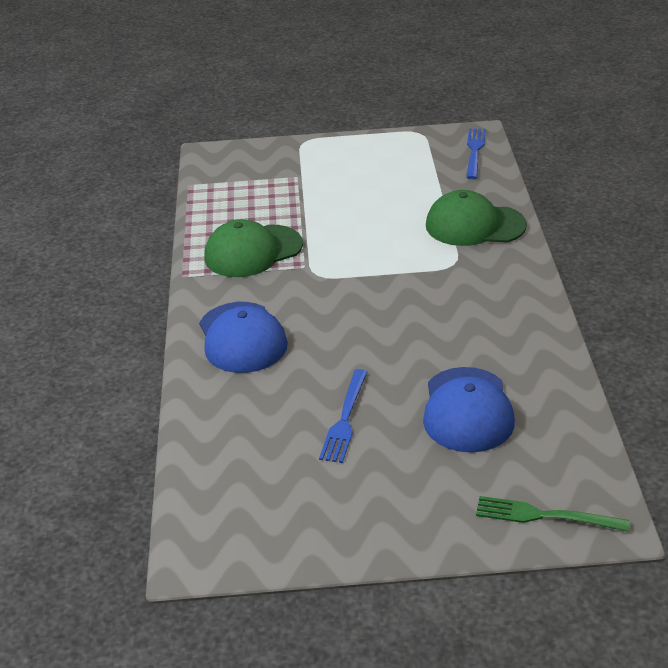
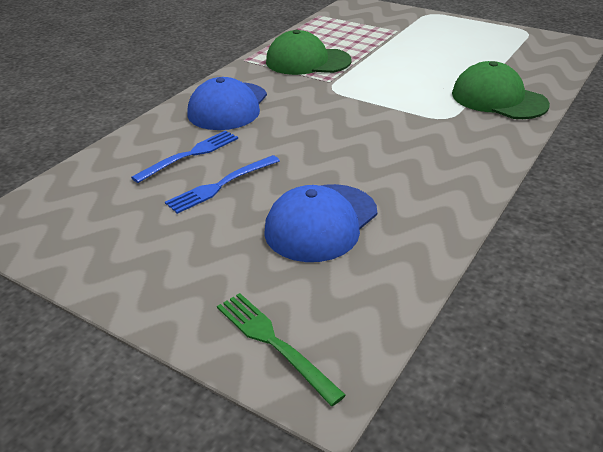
camera: 35 degrees right, 0 degrees up
blue fork [466,128,486,179] -> blue fork moved to [131,130,238,183]

